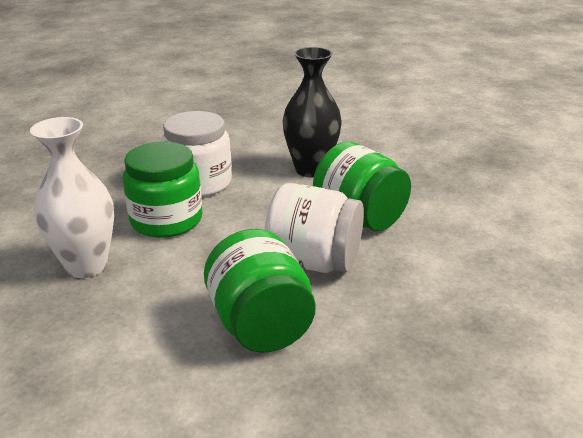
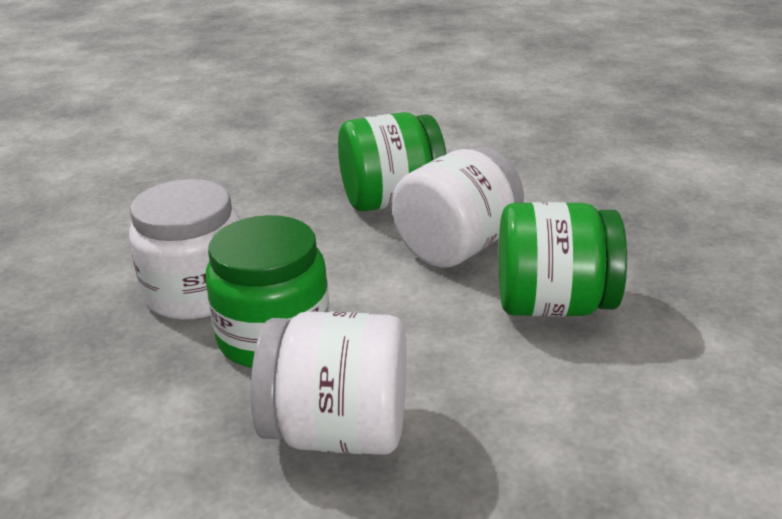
camera: 65 degrees left, 0 degrees up
white vase [30,117,114,278] -> white jar [251,311,407,455]
black vase [283,47,342,177] -> none

